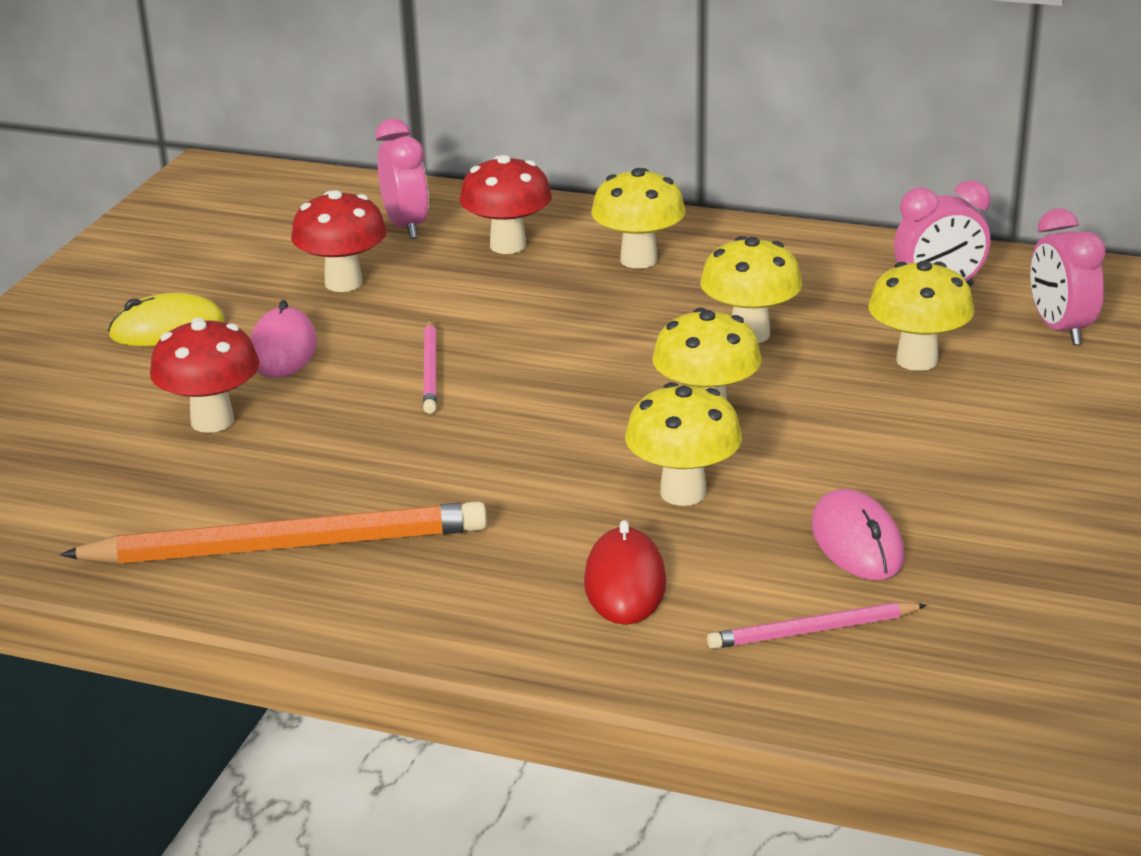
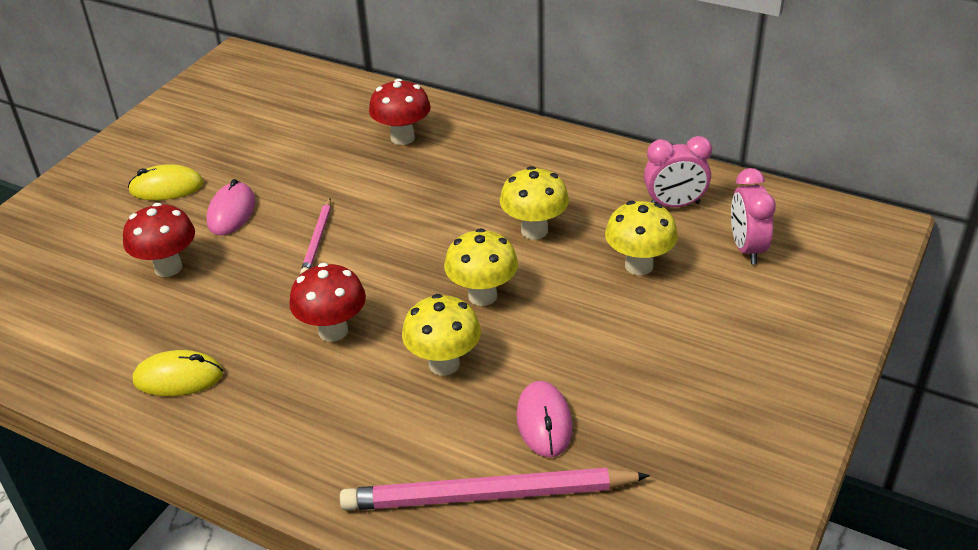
camera: 10 degrees right, 10 degrees up
orange pencil [60,501,487,564] -> yellow mouse [133,350,223,396]
red mushroom [291,190,387,292] -> red mushroom moved to [289,263,366,342]
pink clock [376,118,429,239] -> none
red mouse [584,520,666,625] -> none
yellow mushroom [591,168,686,269] -> none
pink pencil [707,602,926,649] -> pink pencil [340,468,650,511], size x1.98

